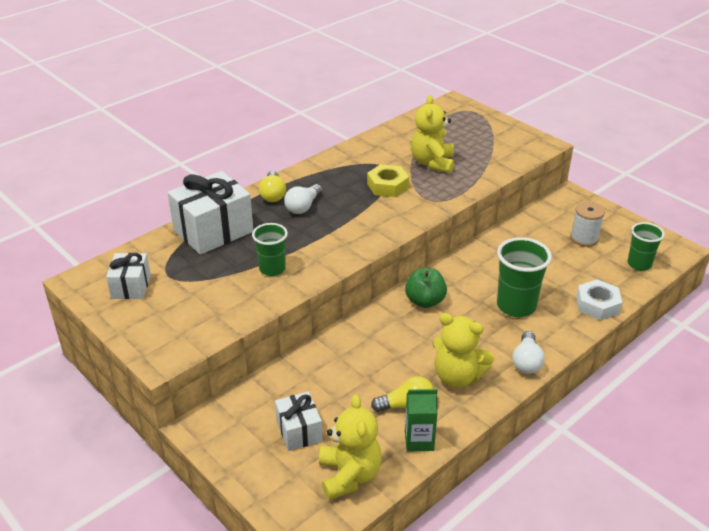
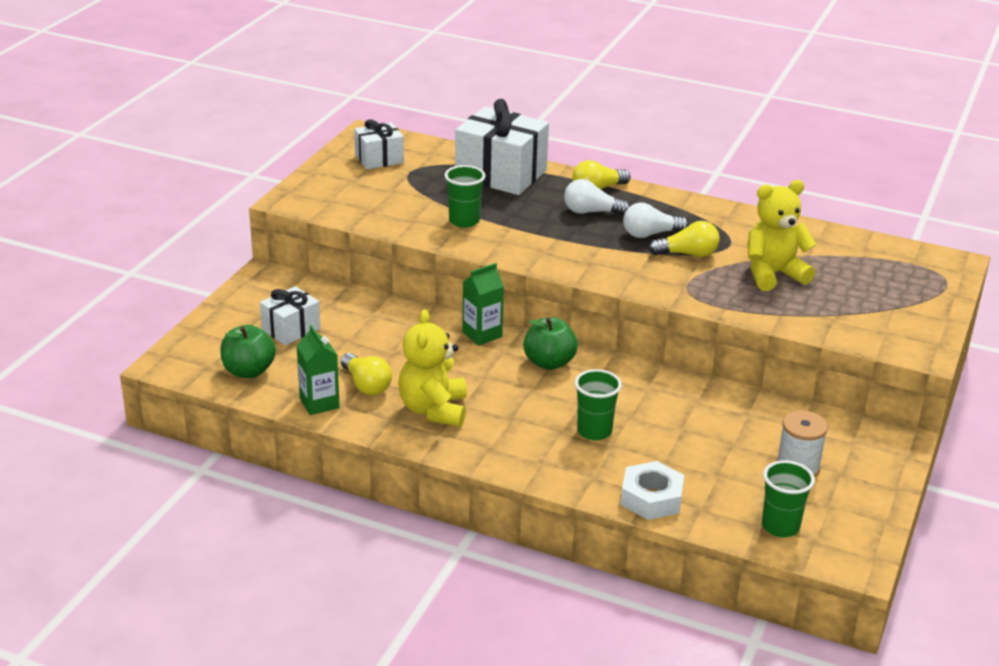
camera: 65 degrees right, 5 degrees down
yellow teddy bear [319,394,382,500] -> green apple [220,325,276,378]
yellow nut [367,164,409,197] -> yellow light bulb [649,221,720,257]
green cup [497,237,552,317] -> green cup [575,369,622,441], size x0.65
white light bulb [513,331,545,374] -> white light bulb moved to [623,203,689,238]
none -> green carton [462,263,504,346]

